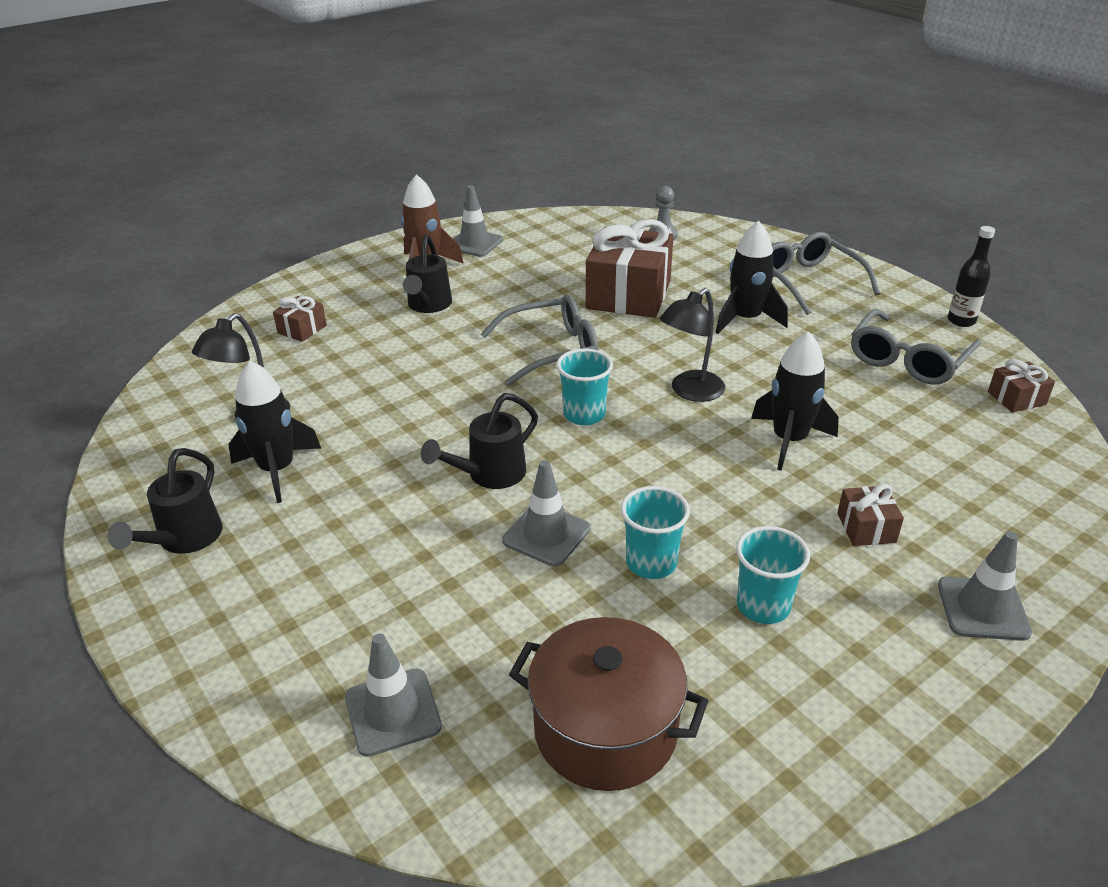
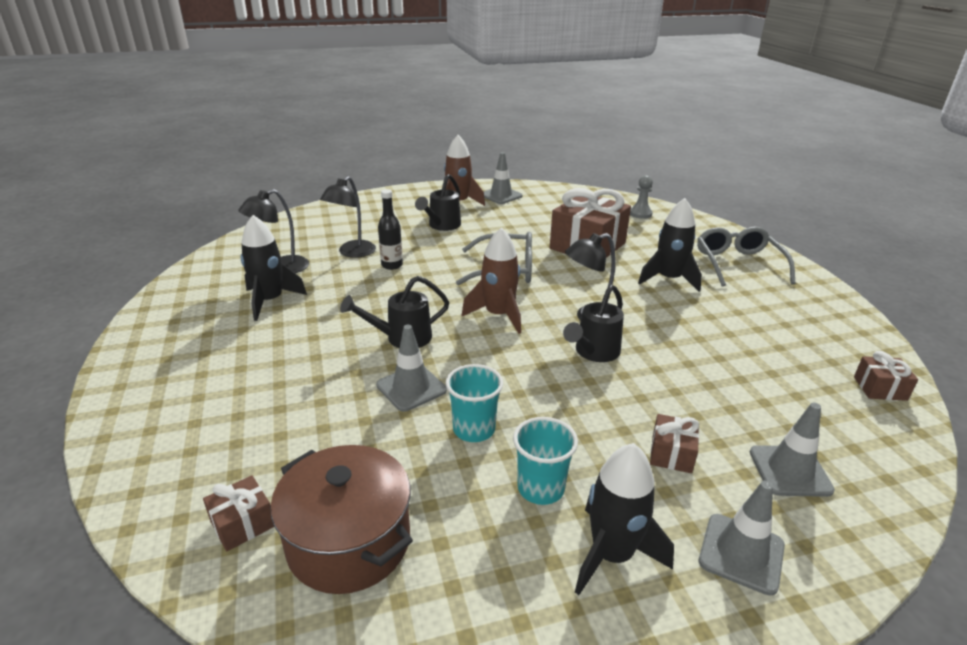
camera: 20 degrees right, 5 degrees down
black watering can [108,448,223,554] -> black watering can moved to [563,285,624,362]
brown gift [273,296,327,342] -> brown gift moved to [203,475,274,551]
grey traffic cone [345,633,442,757] -> grey traffic cone moved to [750,403,835,497]
turquoise cup [557,349,613,425] -> brown rocket [462,228,521,334]
black rocket [751,331,839,471] -> black rocket moved to [575,443,674,595]
grey glasses [851,309,981,384] -> none
black bottle [948,226,995,327] -> black bottle moved to [378,189,403,270]
none -> black lamp [320,176,376,258]

